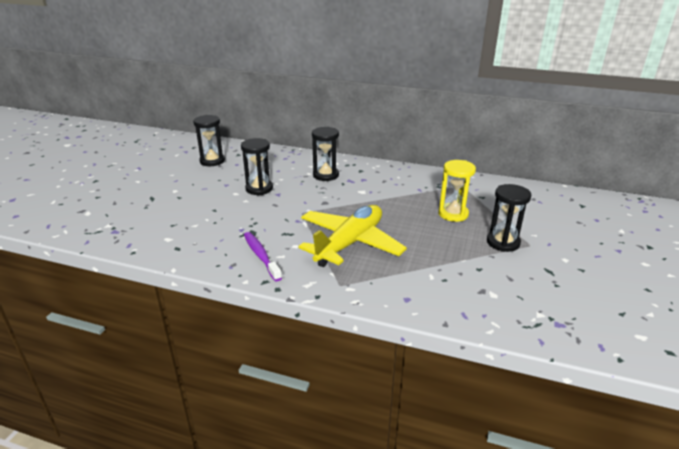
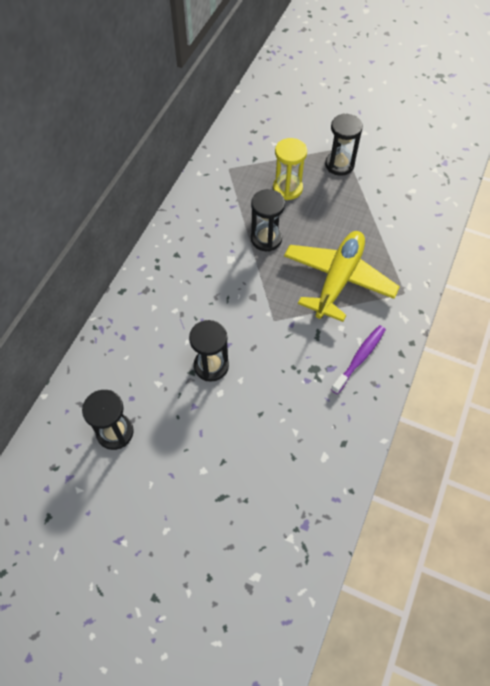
camera: 85 degrees left, 30 degrees up
purple toothbrush [244,232,282,281] -> purple toothbrush turned 150 degrees clockwise [331,325,386,394]
yellow plane [298,205,407,267] -> yellow plane turned 75 degrees clockwise [284,231,400,322]
black hourglass [312,127,339,181] -> black hourglass moved to [251,189,285,252]

